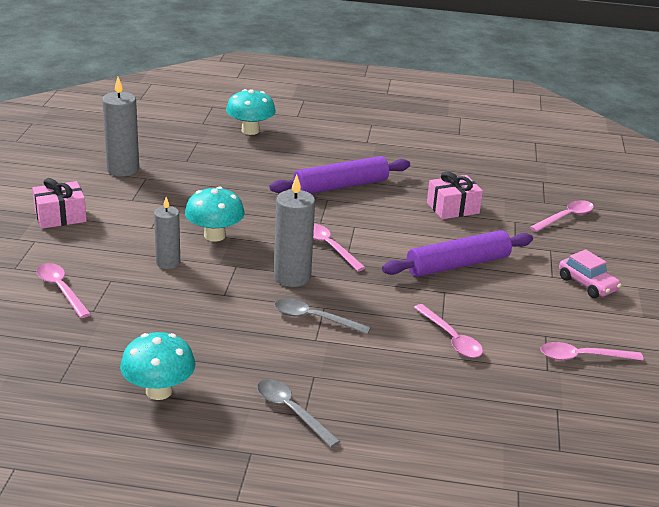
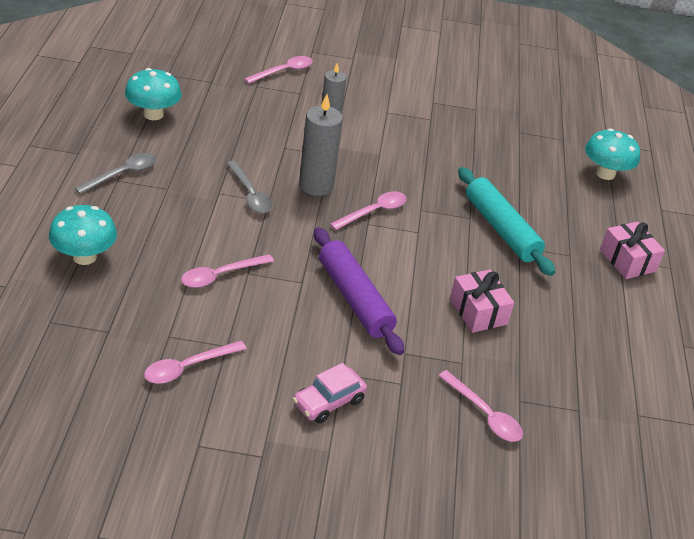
camera: 85 degrees right, 10 degrees up
pink gift [32,178,87,229] -> pink gift moved to [600,222,665,279]
grey candle [102,77,139,177] -> none
turquoise mushroom [185,187,245,242] -> turquoise mushroom moved to [49,205,117,265]
purple rolling pin [269,156,410,194] -> turquoise rolling pin [458,167,555,276]
grey spoon [274,298,371,334] -> grey spoon turned 135 degrees clockwise [226,161,272,213]
pink spoon [541,342,644,361] -> pink spoon turned 120 degrees counterclockwise [144,341,246,384]

